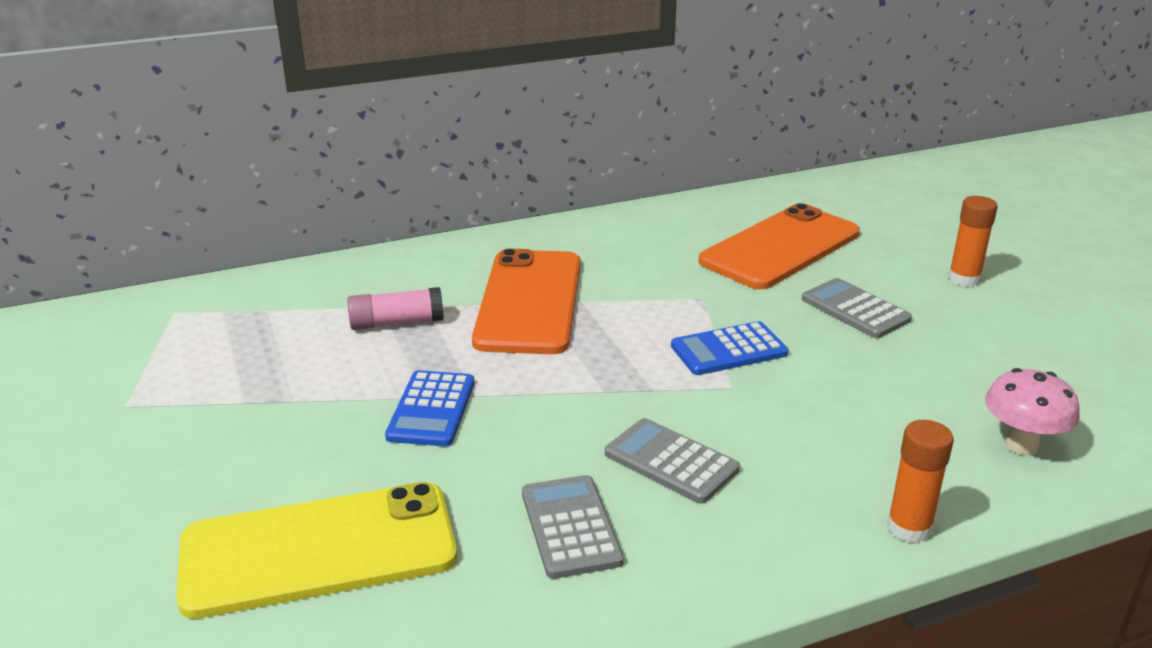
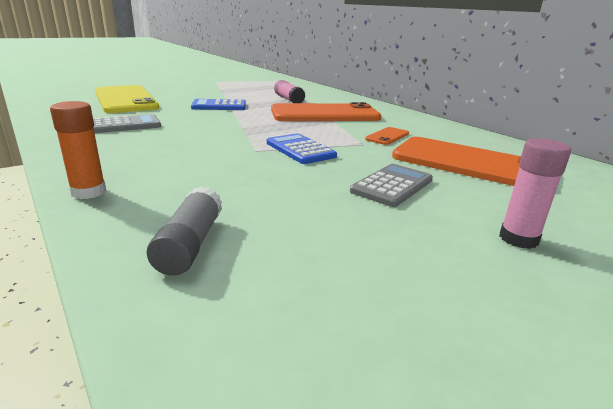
camera: 75 degrees right, 5 degrees down
grey calculator [605,418,740,504] -> none
orange glue stick [948,196,998,286] -> pink glue stick [499,138,571,249]
pink mushroom [985,368,1080,455] -> grey glue stick [147,187,222,276]
none -> orange phone [365,127,409,145]

